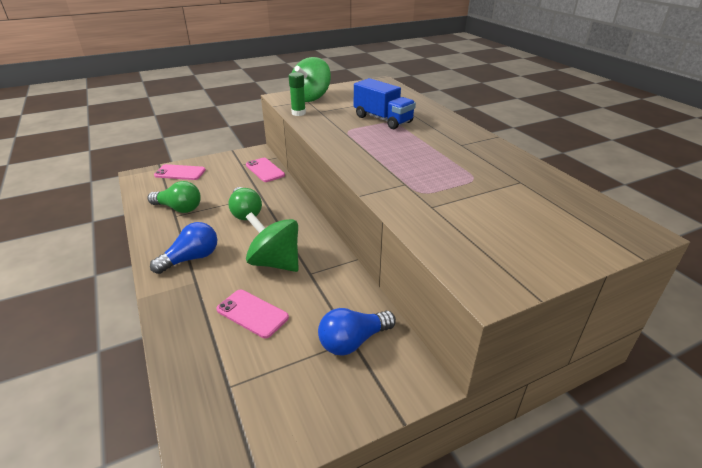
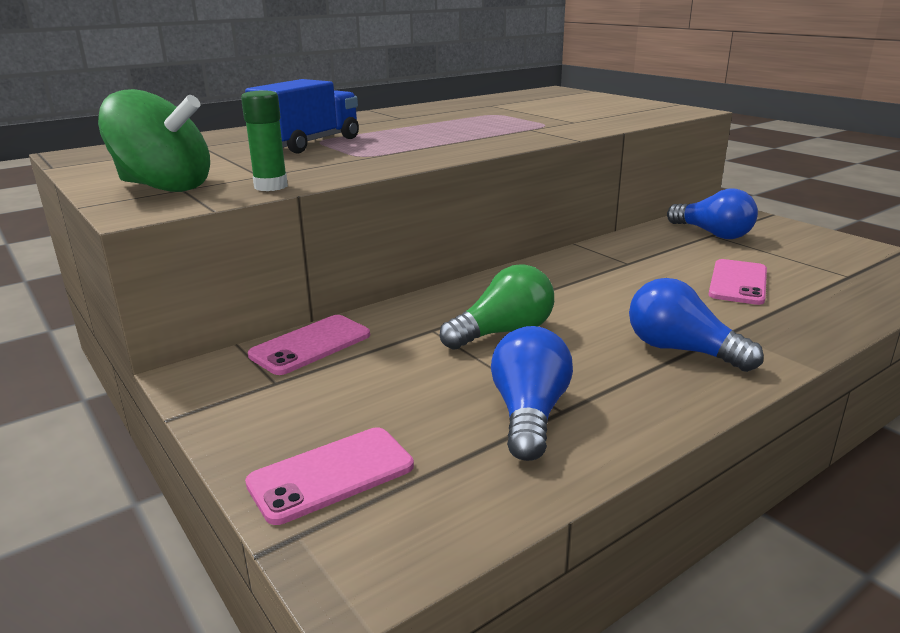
camera: 100 degrees left, 10 degrees down
green light bulb [148,181,201,213] -> blue light bulb [491,326,573,461]
pink phone [154,164,206,180] -> pink phone turned 60 degrees clockwise [245,427,414,525]
green spinning top [246,212,299,272] -> none

